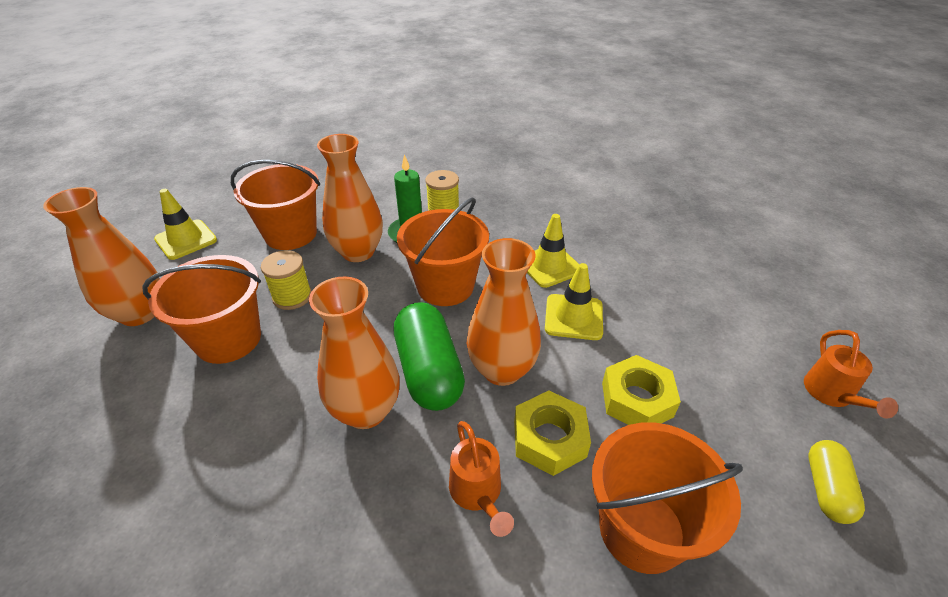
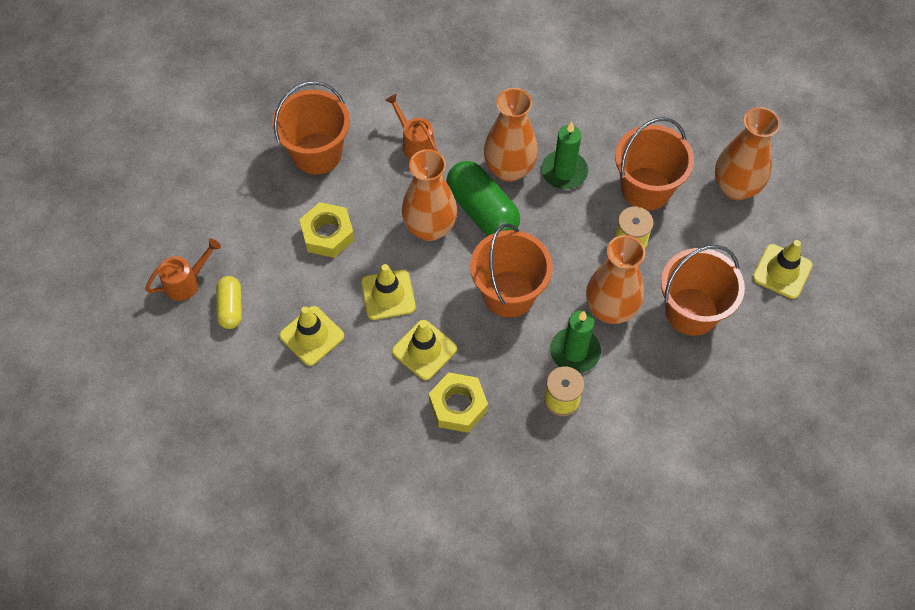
camera: 160 degrees right, 20 degrees up
yellow nut [514,391,591,476] -> yellow nut moved to [429,372,488,433]
orange watering can [804,330,898,418] -> orange watering can turned 75 degrees clockwise [145,238,221,301]
yellow capsule [809,440,865,524] -> yellow capsule moved to [216,276,242,329]
none -> yellow traffic cone [279,306,344,366]
none -> green candle [541,122,588,189]

